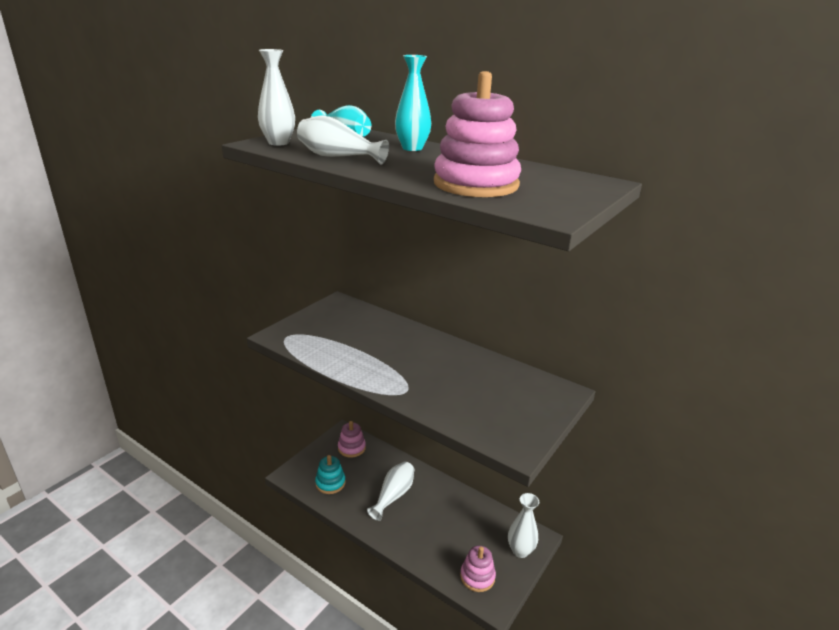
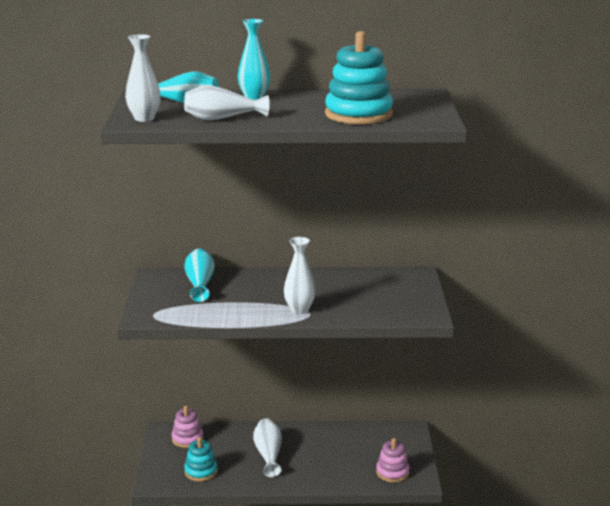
camera: 35 degrees left, 5 degrees down
pink stacking toy [434,71,521,197] -> turquoise stacking toy [325,31,393,124]
white vase [508,493,539,558] -> white vase moved to [284,237,316,314]
none -> turquoise vase [184,248,215,302]

